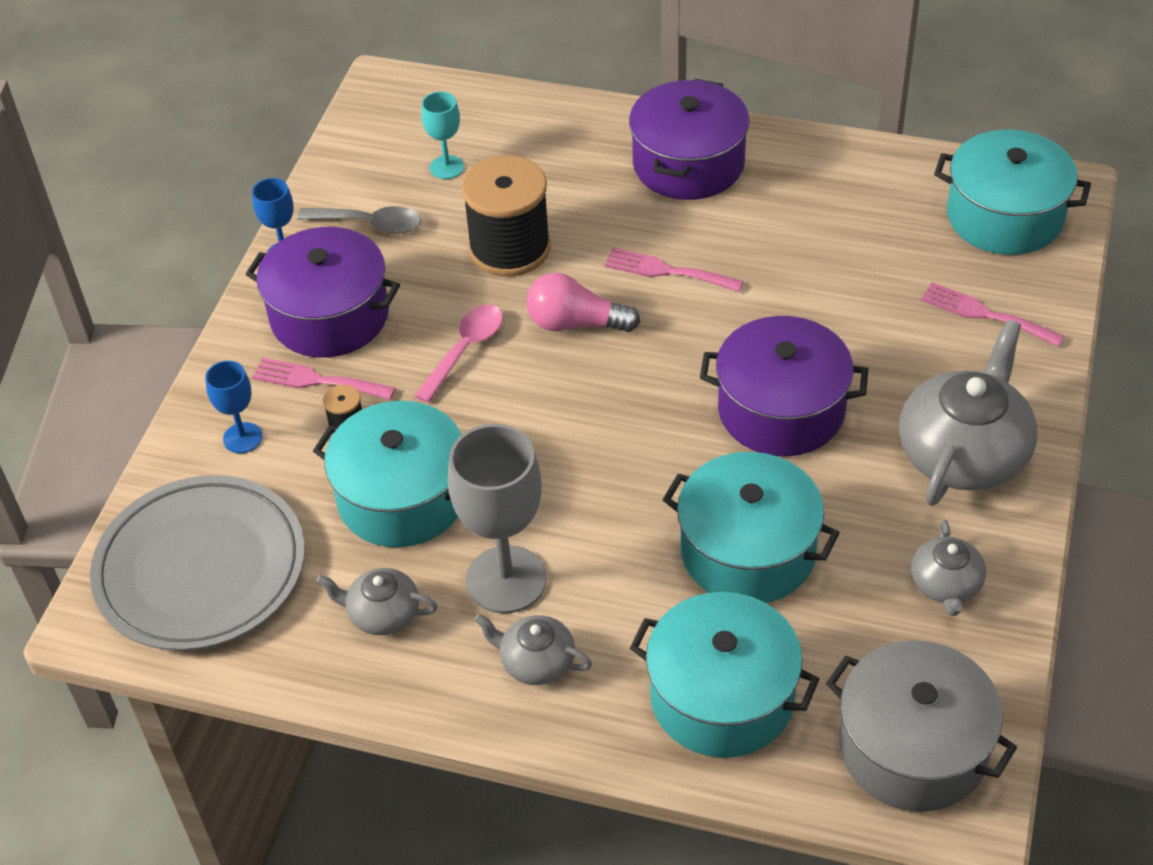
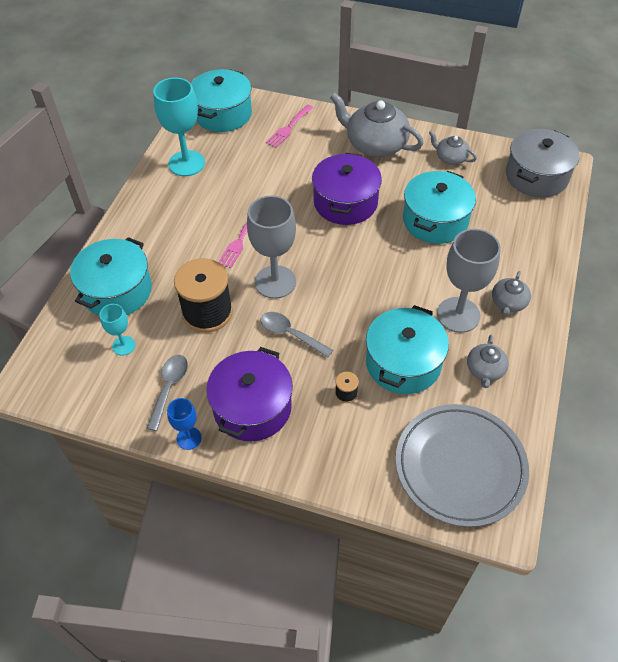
camera: 90 degrees left, 5 degrees up
blue goblet [205,361,263,453] -> none
pink fork [252,357,395,400] -> none
pink spoon [414,305,503,403] -> grey spoon [261,312,333,358]
pink light bulb [526,273,640,332] -> grey goblet [247,196,296,299]
purple pot [629,79,750,200] -> none
turquoise pot [630,592,819,758] -> turquoise pot moved to [70,237,152,316]
grey teapot [911,520,986,616] -> grey teapot turned 150 degrees counterclockwise [429,130,477,165]
none -> turquoise goblet [153,78,205,176]

